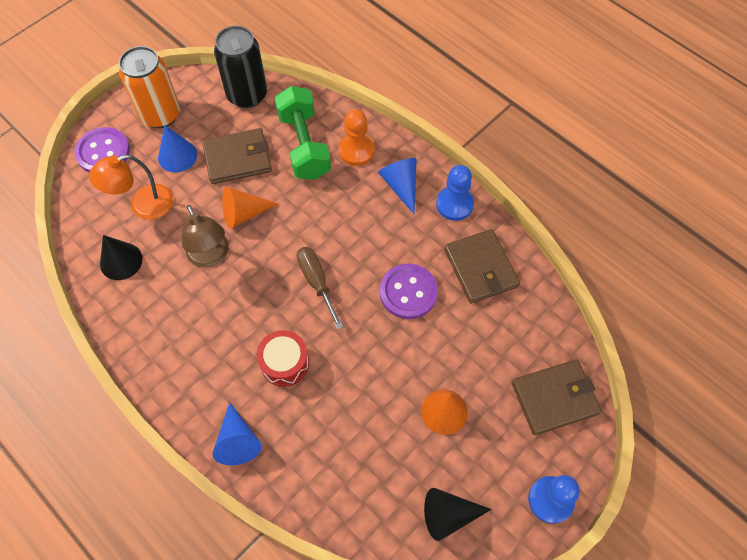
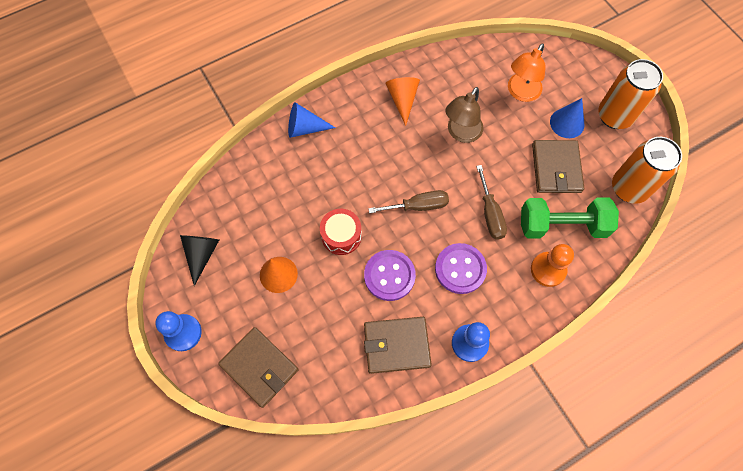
camera: 105 degrees right, 5 degrees up
purple button [75,127,130,172] -> purple button moved to [435,243,487,294]
orange lamp [89,154,173,220] -> orange lamp turned 135 degrees counterclockwise [508,43,545,102]
black cone [100,235,142,280] -> none
brown lamp [182,205,229,268] -> brown lamp turned 45 degrees counterclockwise [445,87,484,143]
black can [214,26,267,108] -> orange can [612,137,682,204]
orange cone [222,187,278,229] -> orange cone moved to [385,77,420,126]
red drum [257,330,309,387] -> red drum moved to [320,209,362,255]
blue cone [378,158,416,214] -> none
brown wallet [512,359,602,435] -> brown wallet turned 45 degrees counterclockwise [218,327,299,408]
none -> brown screwdriver [476,165,507,239]

